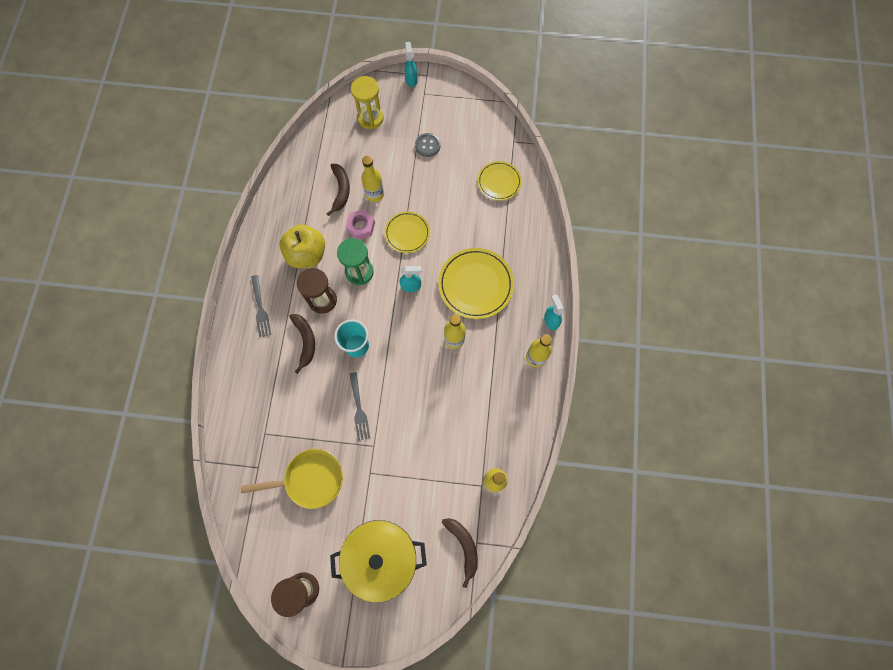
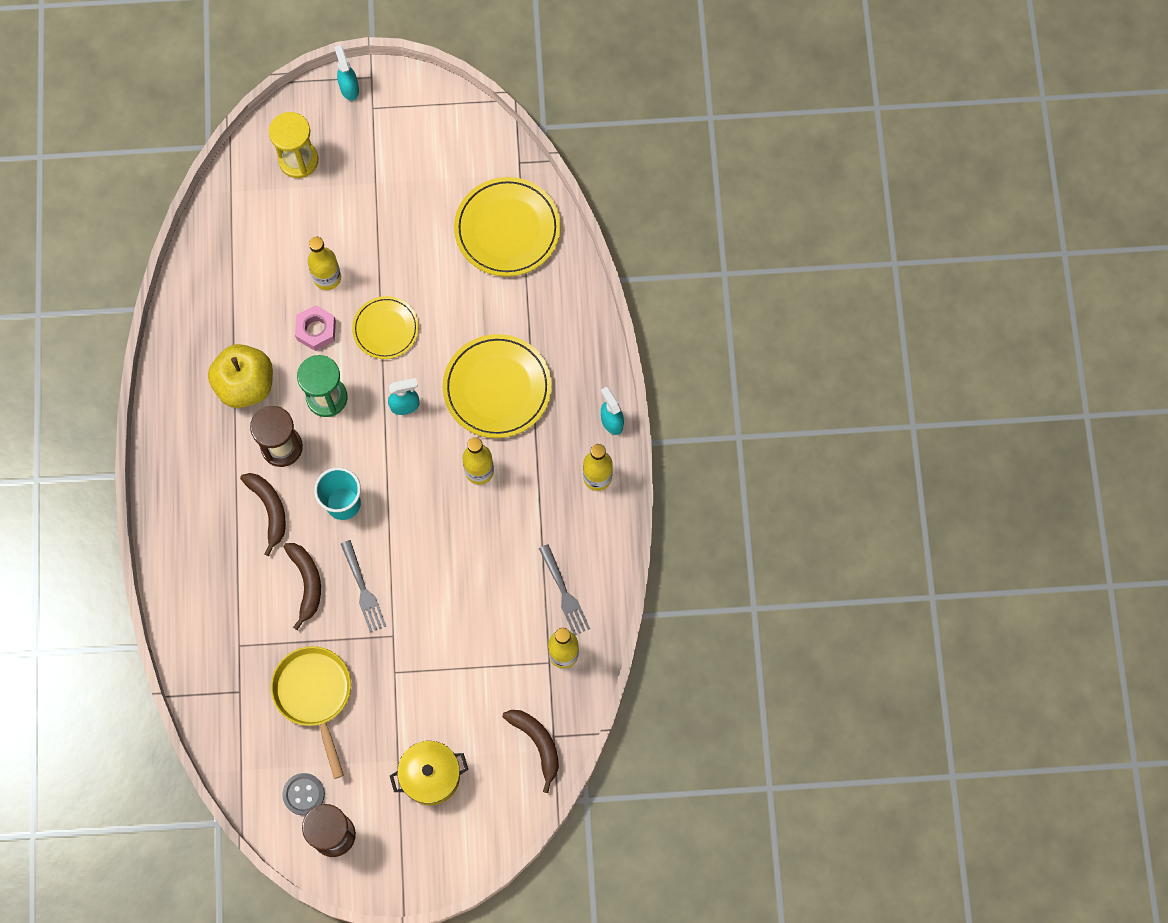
camera: 10 degrees left, 0 degrees up
yellow pan [241,449,343,509] -> yellow pan turned 90 degrees counterclockwise [271,646,351,779]
grey fork [251,275,271,337] -> grey fork moved to [539,544,590,635]
brown banana [326,164,350,216] -> brown banana moved to [284,543,321,630]
yellow pot [330,520,427,603] -> yellow pot [390,741,468,805], size x0.63
grey button [415,133,440,157] -> grey button moved to [282,773,325,815]
yellow plate [478,161,522,201] -> yellow plate [454,177,561,277], size x1.62

